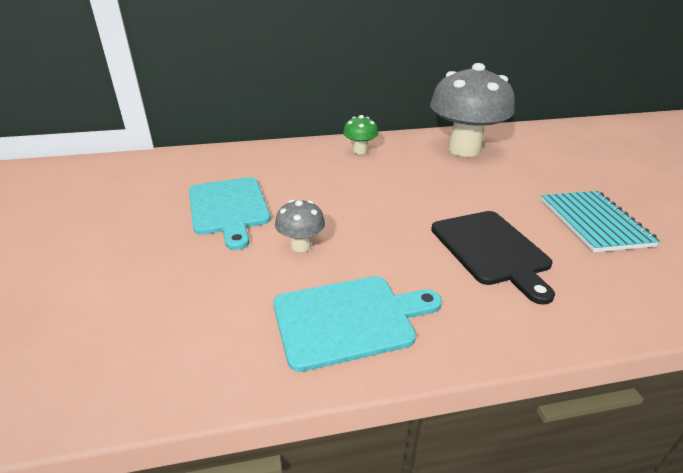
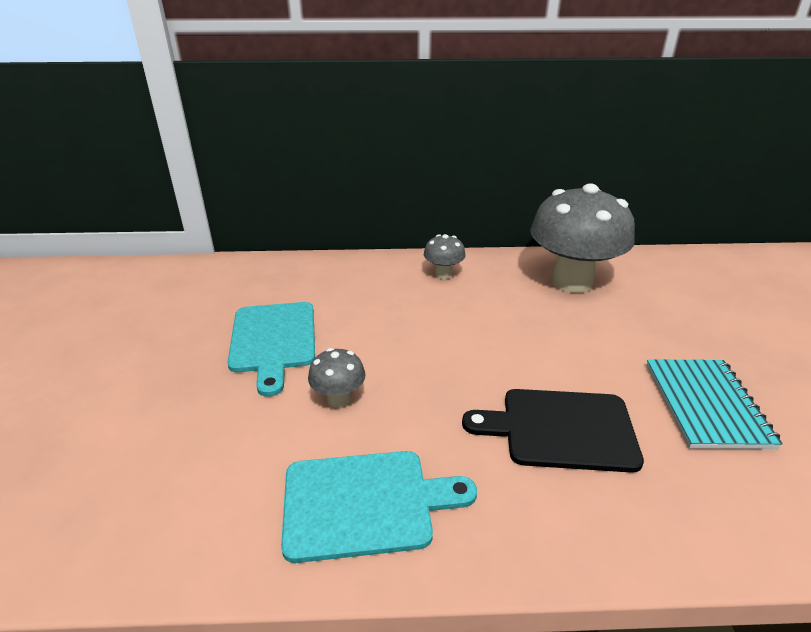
camera: 10 degrees right, 0 degrees up
green mushroom [343,115,378,154] -> grey mushroom [424,234,466,279]
black cutting board [431,211,555,305] -> black cutting board turned 105 degrees clockwise [462,389,644,473]

